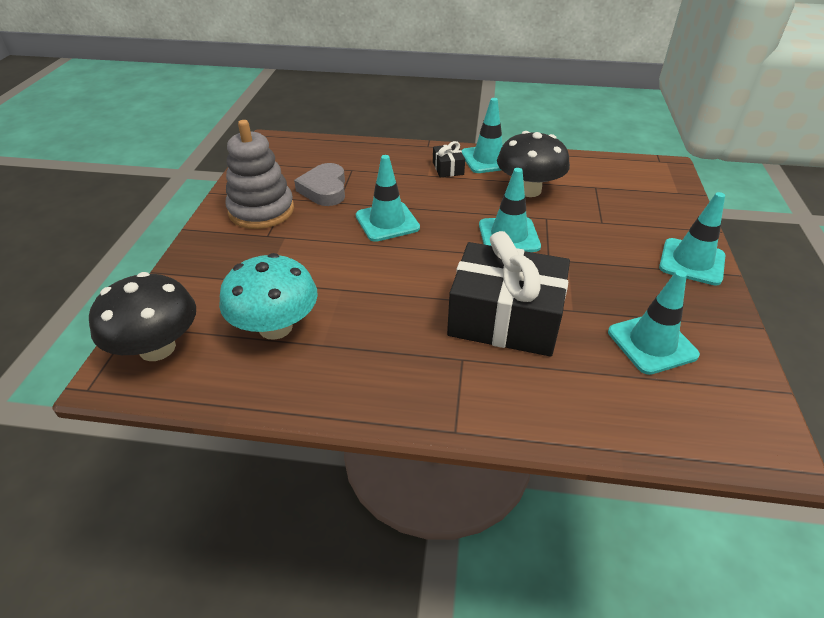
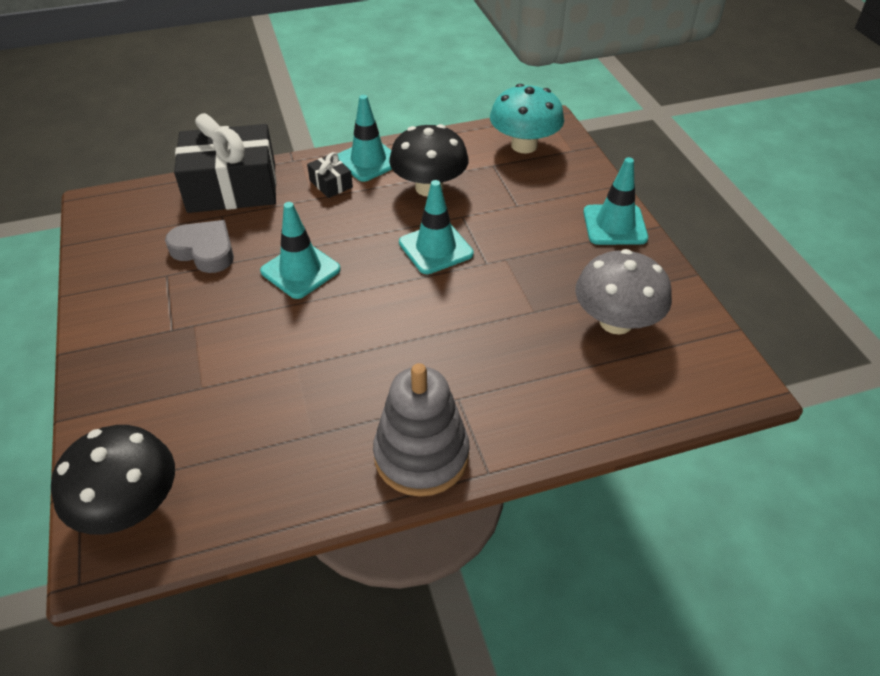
camera: 25 degrees left, 5 degrees up
turquoise mushroom [219,253,318,340] -> turquoise mushroom moved to [490,84,564,153]
grey stacking toy [226,120,294,229] -> grey stacking toy moved to [373,363,470,497]
grey heart [294,163,345,206] -> grey heart turned 150 degrees clockwise [165,220,234,273]
black gift [447,231,570,357] -> black gift moved to [174,113,277,213]
turquoise traffic cone [608,270,700,375] -> grey mushroom [575,249,672,335]

